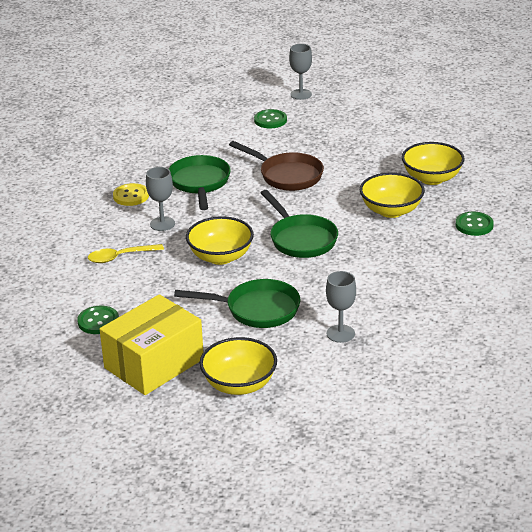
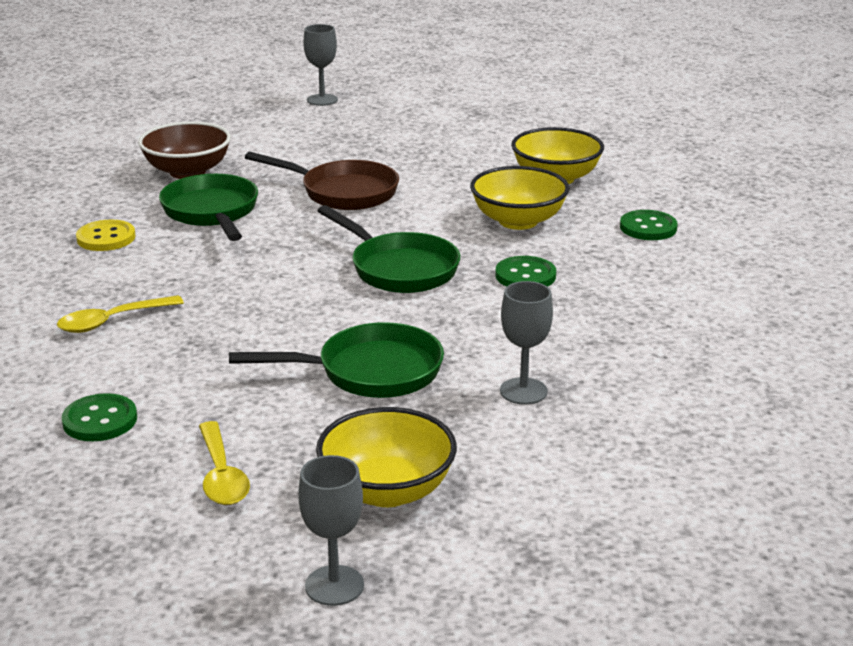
camera: 15 degrees left, 5 degrees down
yellow box [100,294,203,395] -> yellow spoon [199,421,250,505]
grey goblet [146,167,175,231] -> grey goblet moved to [298,455,364,606]
yellow bowl [186,216,254,265] -> none
green button [254,109,287,128] -> green button moved to [495,256,556,287]
none -> brown bowl [138,121,231,179]

